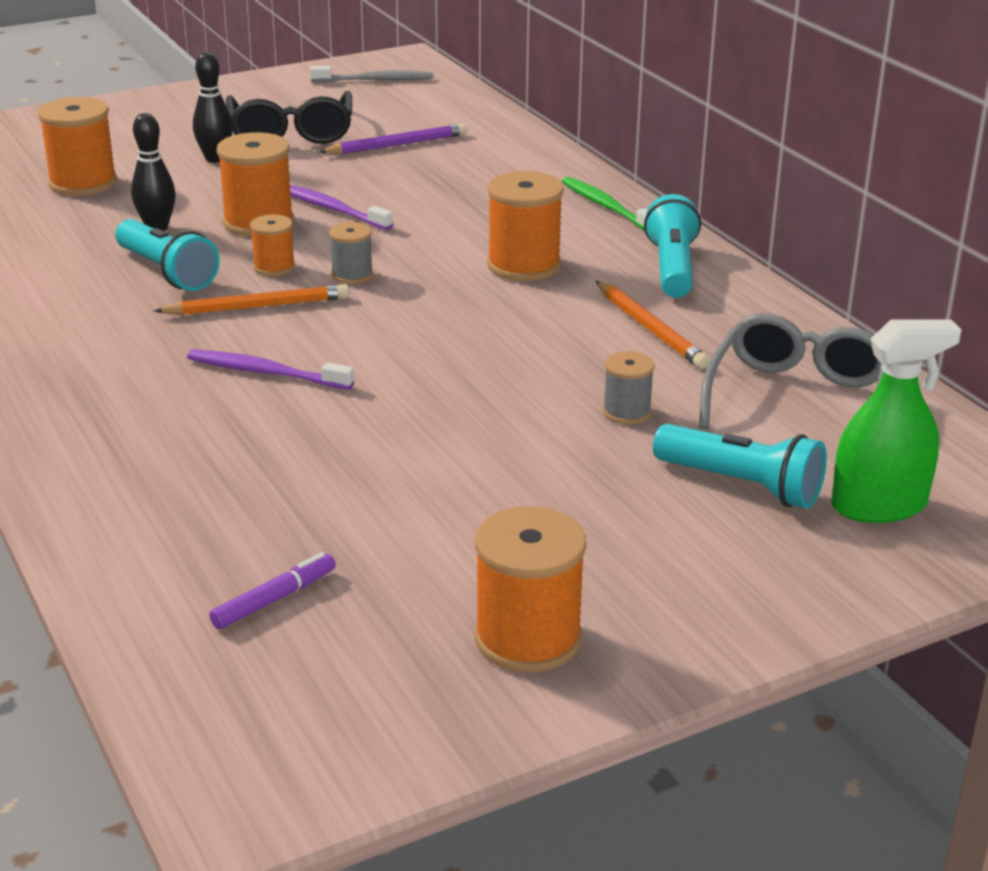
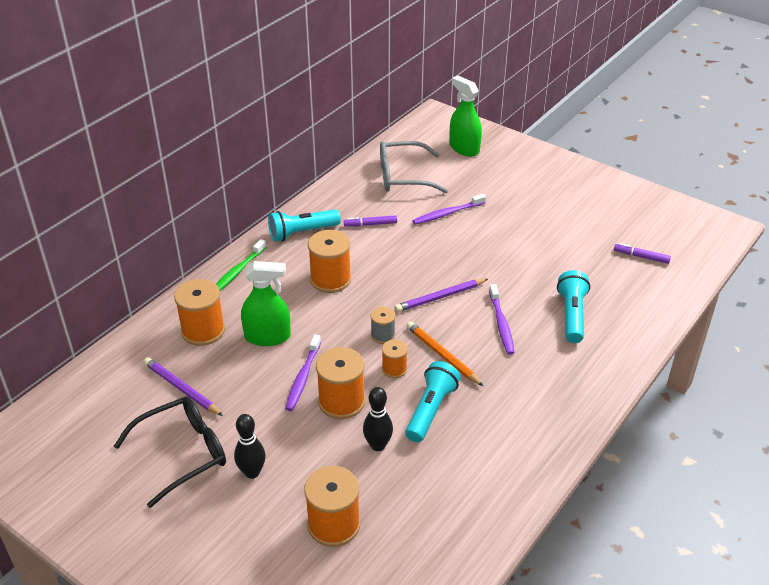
camera: 115 degrees left, 10 degrees up
grey toothbrush [310,66,433,82] -> none
orange spool [475,506,587,672] -> orange spool moved to [174,279,225,346]
orange pencil [596,281,710,369] -> purple marker [344,215,397,227]
grey spool [603,351,654,424] -> purple toothbrush [412,194,486,225]
turquoise flashlight [653,424,827,509] -> turquoise flashlight moved to [557,270,590,343]
none -> green spray bottle [241,261,291,346]
none -> purple pencil [395,279,488,312]

